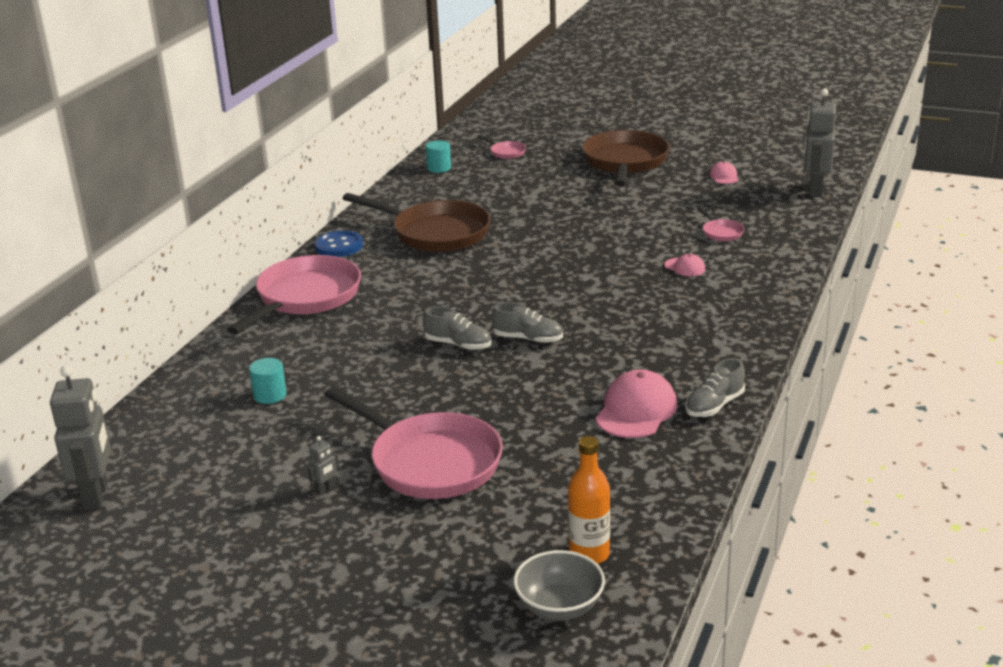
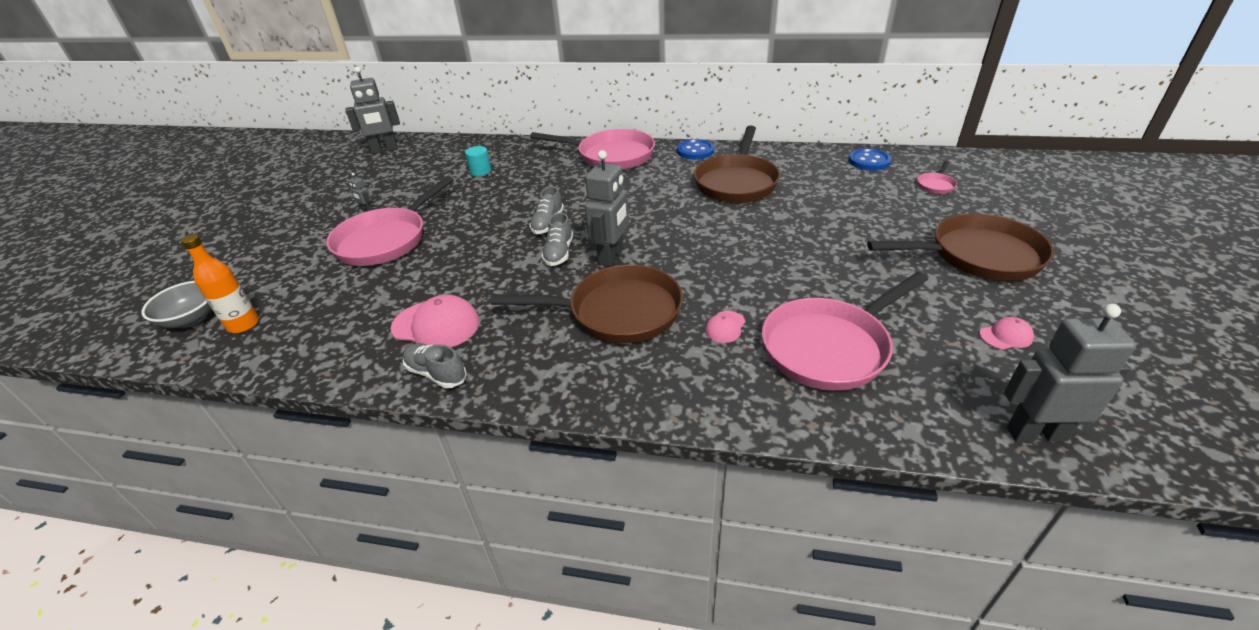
camera: 80 degrees right, 10 degrees up
turquoise cylinder [425,140,451,173] -> blue button [849,148,892,171]
pink pan [697,207,744,242] -> pink pan [762,272,928,391], size x2.40
none -> brown pan [491,265,683,343]
none -> grey robot [585,150,629,267]

